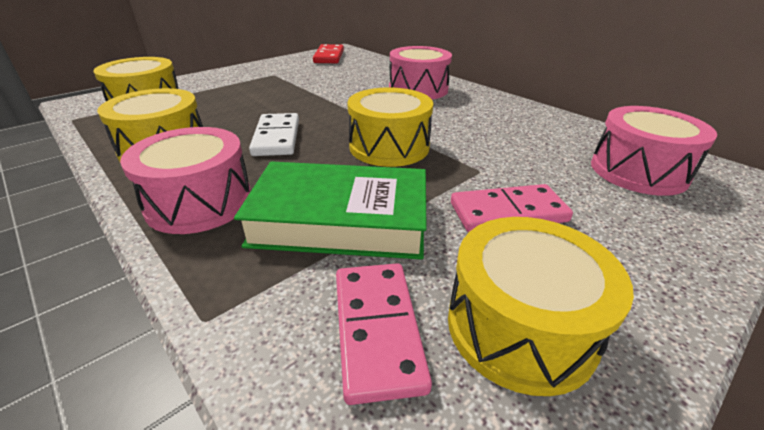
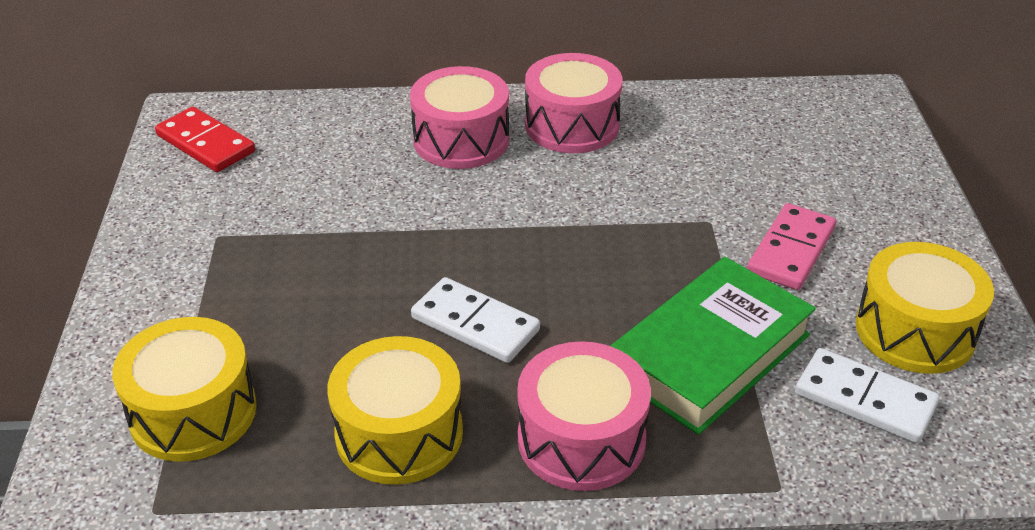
camera: 50 degrees left, 5 degrees up
pink domino [336,263,432,405] -> white domino [795,348,939,443]
yellow drum [347,87,433,167] -> none
pink drum [591,106,717,196] -> pink drum moved to [525,53,622,153]

